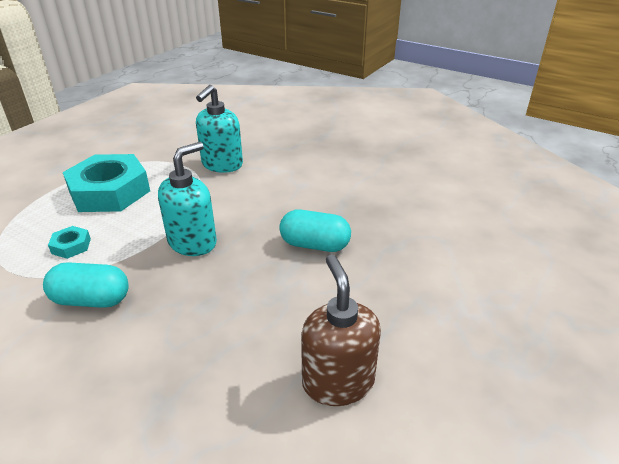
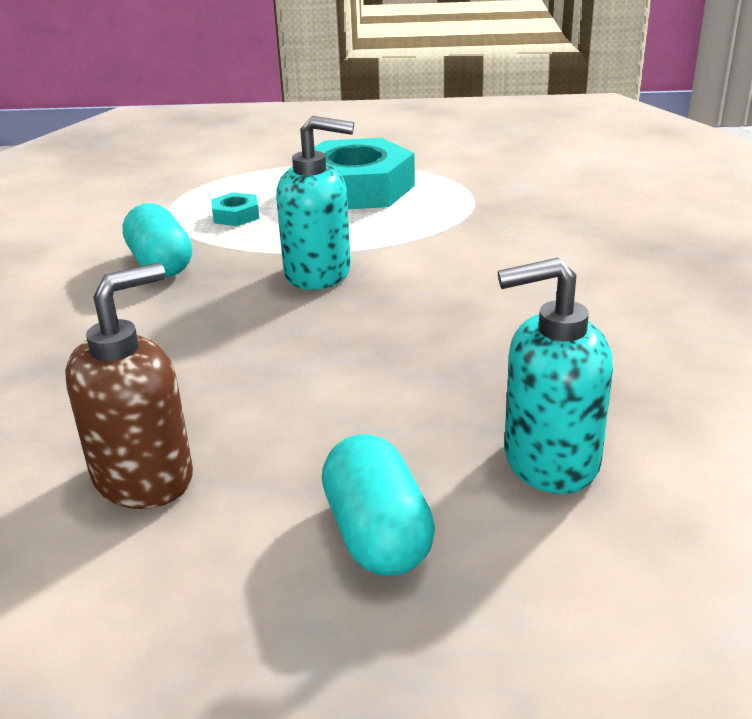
camera: 60 degrees right, 5 degrees down
turquoise soap dispenser [196,85,243,173] -> turquoise soap dispenser moved to [498,258,613,494]
turquoise capsule [279,209,351,252] -> turquoise capsule moved to [322,434,435,576]

